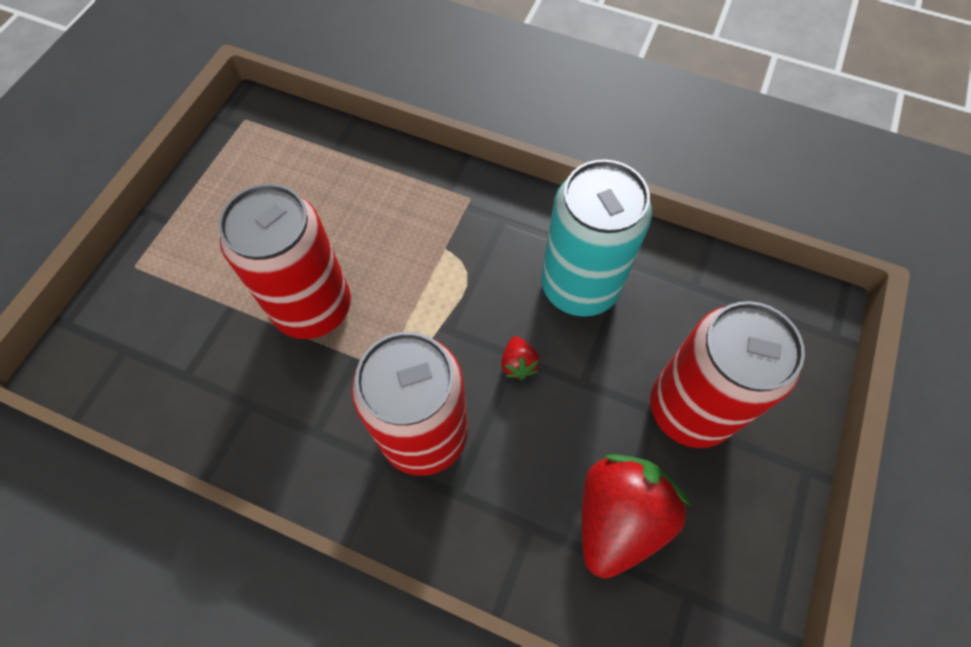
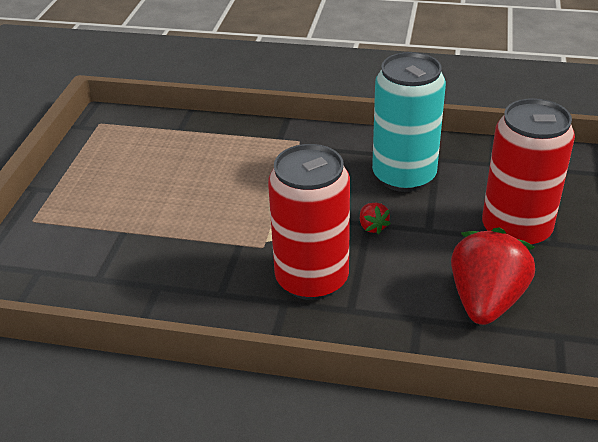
camera: 10 degrees left, 25 degrees down
red can [218,183,351,339] -> none

